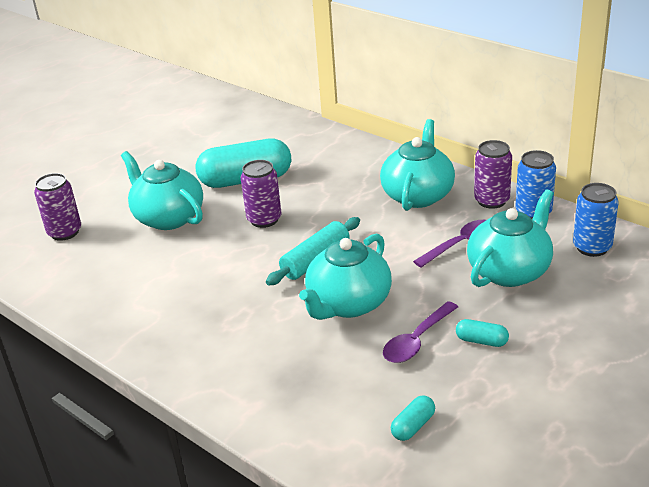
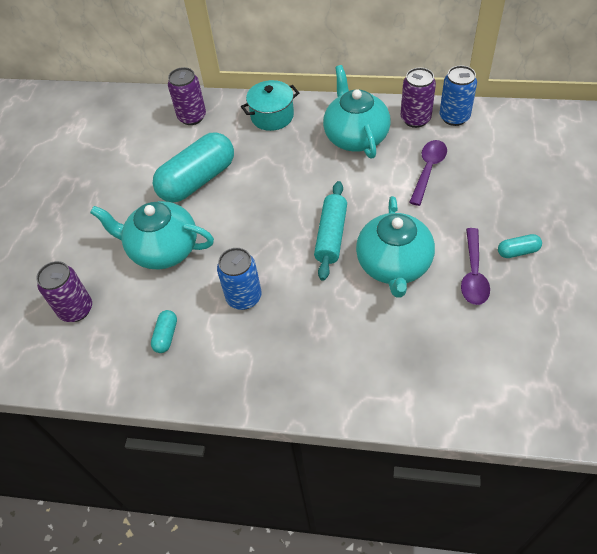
camera: 30 degrees left, 20 degrees up
purple can [241,160,281,228] -> purple can moved to [168,67,206,125]
turquoise capsule [391,395,435,441] -> turquoise capsule moved to [151,310,177,353]
turquoise teapot [467,189,554,287] -> none
blue can [573,183,619,257] -> blue can moved to [217,248,261,310]
none -> turquoise pot [241,80,299,131]

